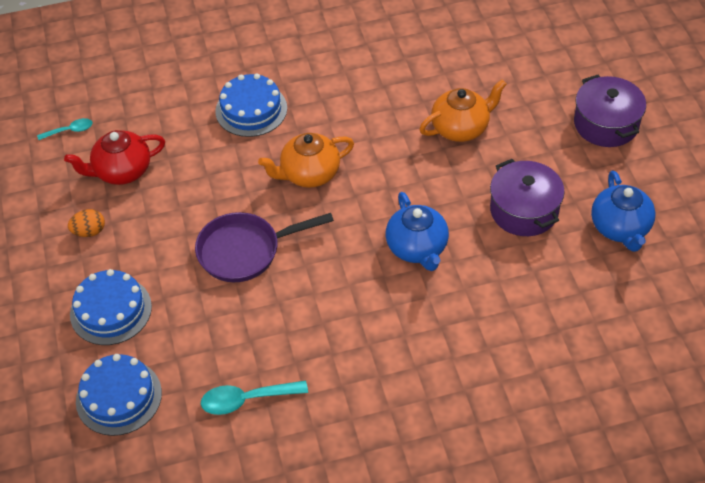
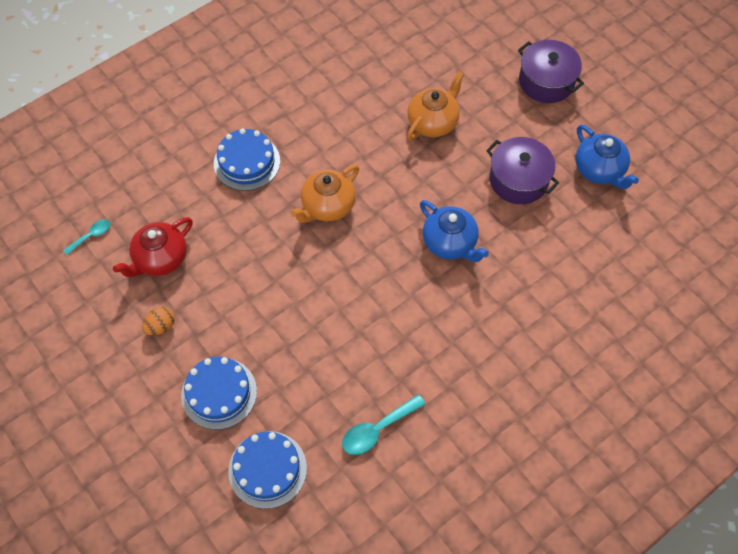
camera: 25 degrees left, 10 degrees up
purple pan [195,212,334,282] -> none

